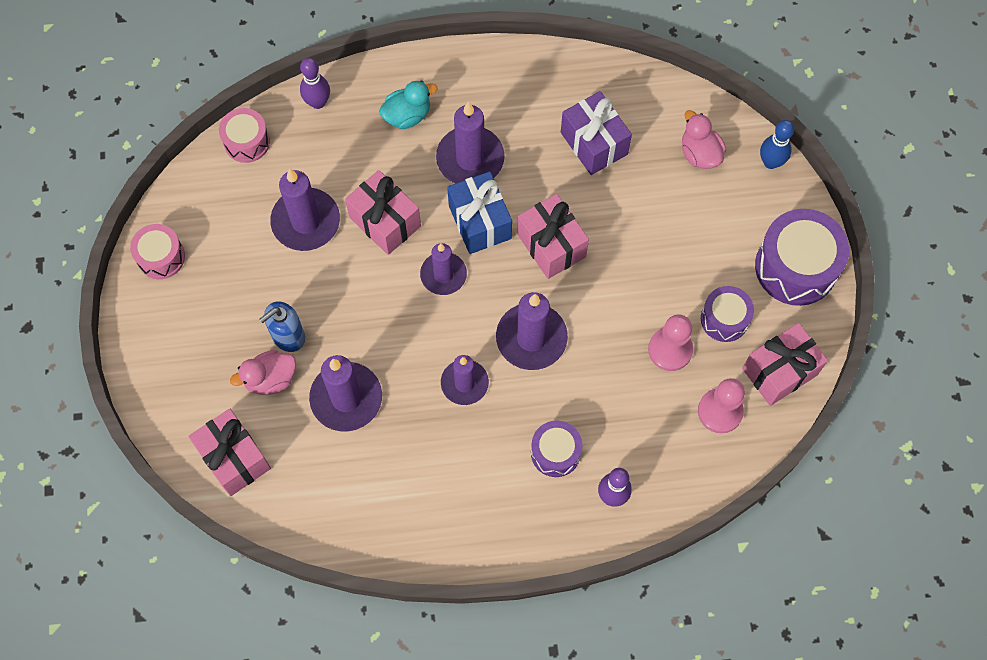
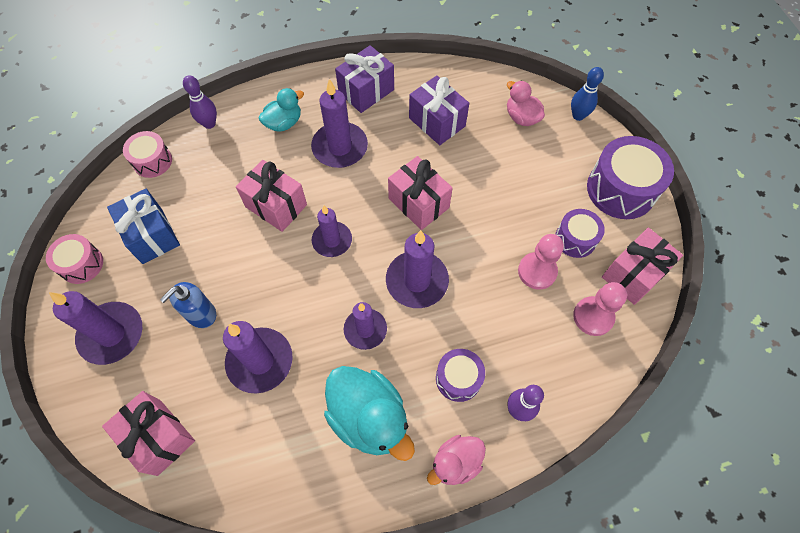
camera: 10 degrees left, 5 degrees down
pink duck [230,350,296,395] -> pink duck moved to [427,435,486,485]
purple candle [270,168,340,251] -> purple candle moved to [49,291,142,365]
blue gift [447,171,512,254] -> blue gift moved to [107,189,180,264]
none -> turquoise duck [324,366,415,461]
none -> purple gift [335,45,394,113]

